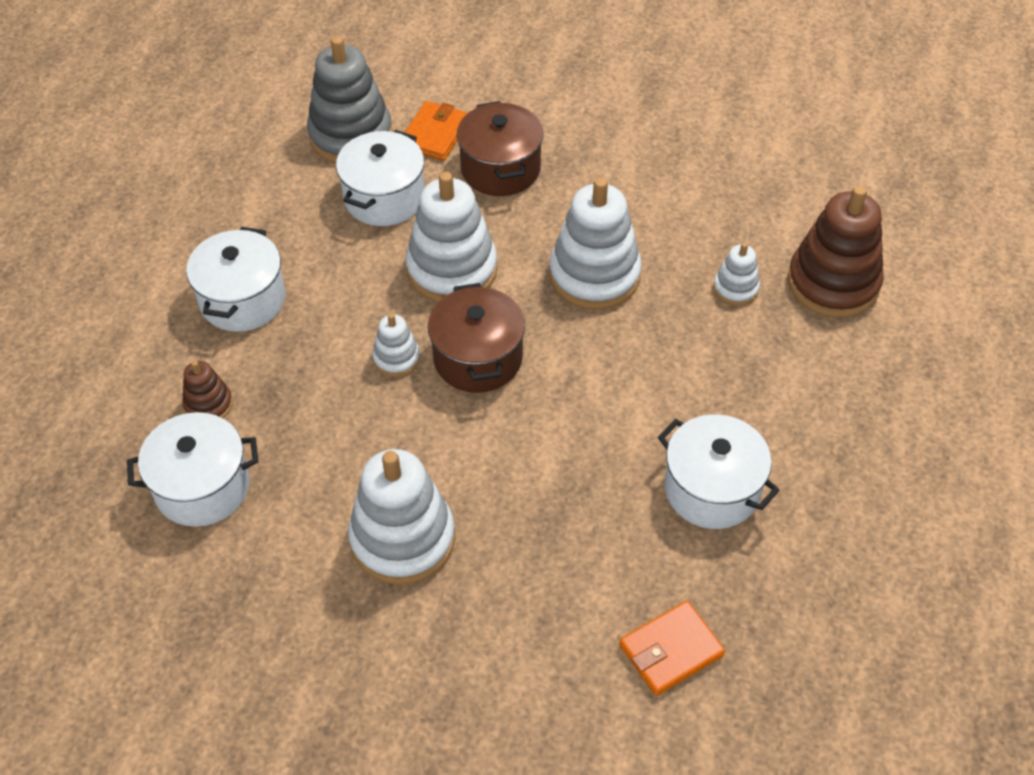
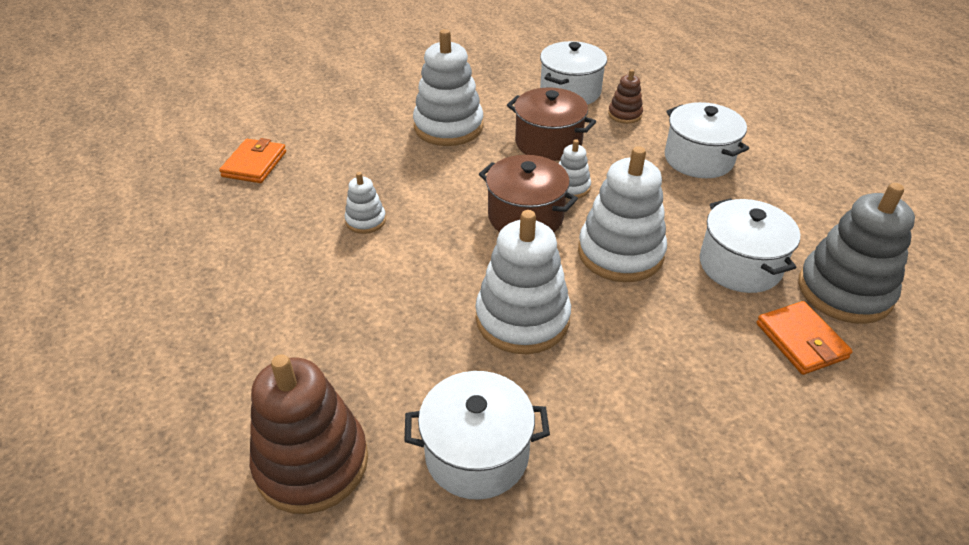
camera: 135 degrees right, 10 degrees down
brown pot [457,101,544,196] -> brown pot moved to [507,87,596,161]
white pot [658,414,780,529] -> white pot moved to [405,371,550,500]
white stacking toy [713,242,760,306] -> white stacking toy moved to [345,172,386,234]

